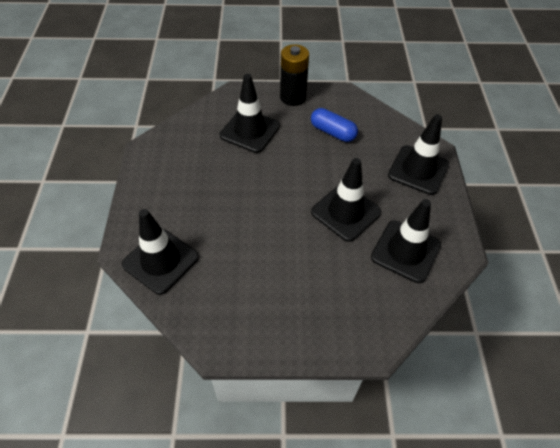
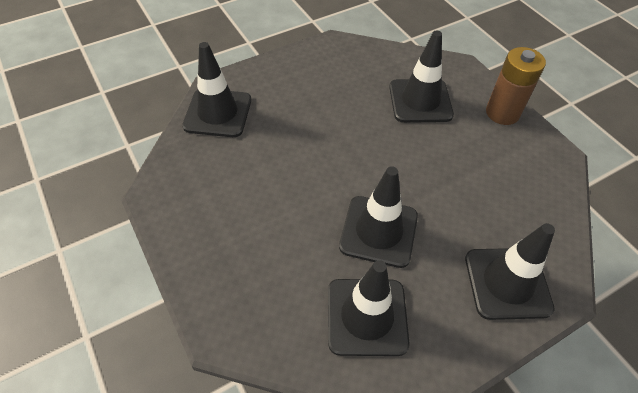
camera: 60 degrees right, 0 degrees up
black battery [280,44,309,106] -> brown battery [486,47,546,125]
blue capsule [311,108,358,142] -> none

